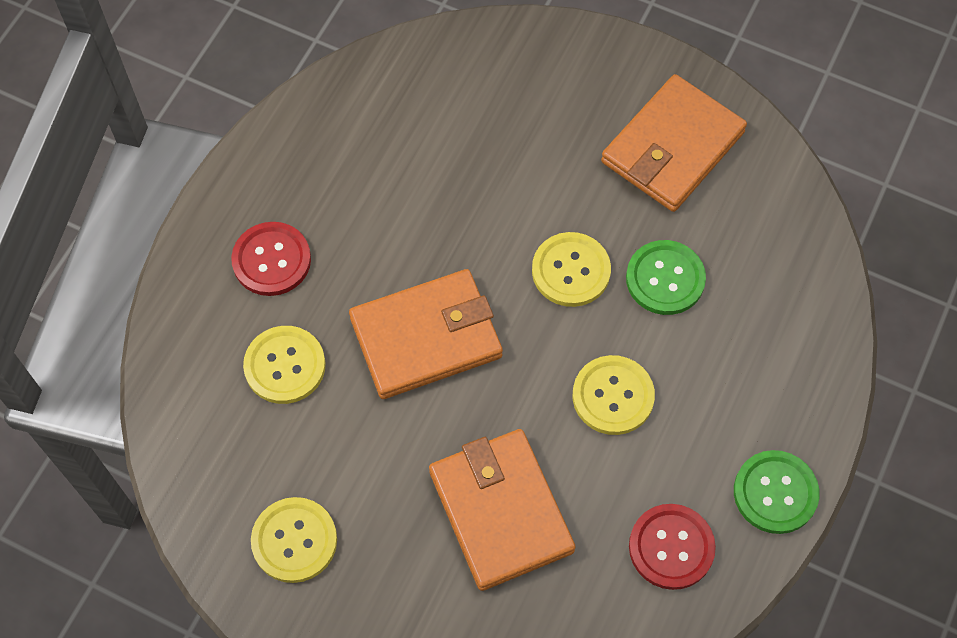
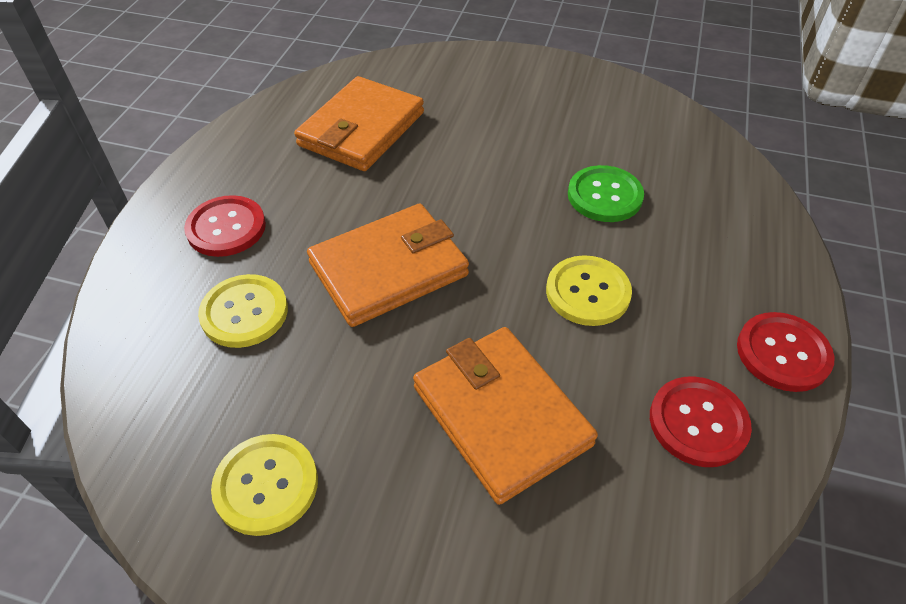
camera: 10 degrees left, 15 degrees down
yellow button [532,232,611,307] -> none
orange wallet [601,74,747,212] -> orange wallet moved to [294,76,424,171]
green button [734,450,820,534] -> red button [737,312,834,392]

